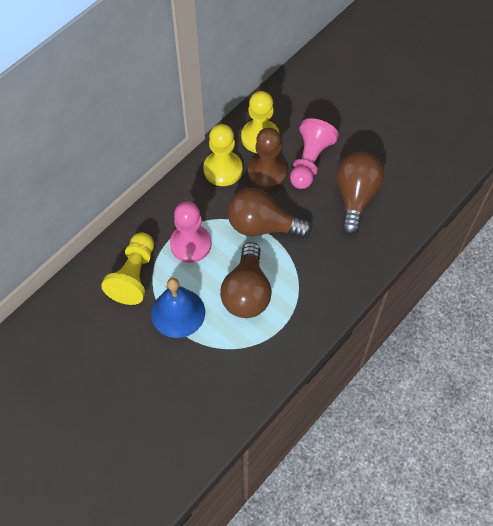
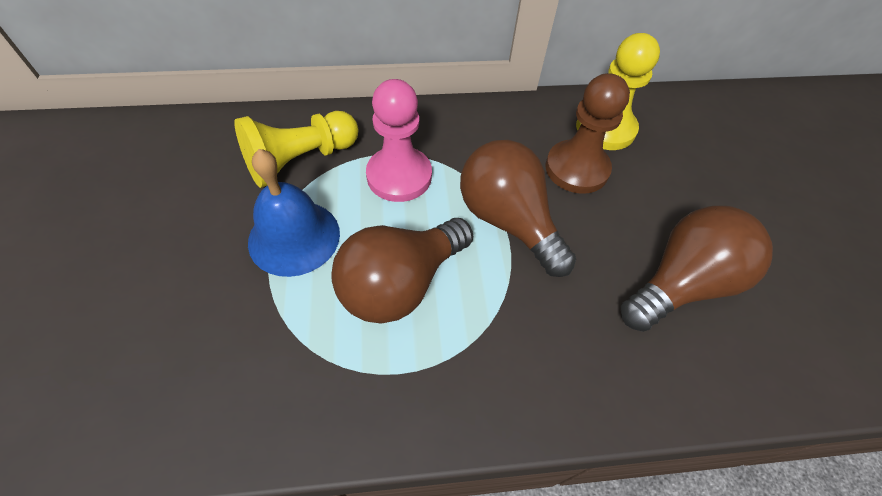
camera: 40 degrees right, 5 degrees down
yellow pawn [203,124,243,186] -> none
pink pawn [290,118,339,189] -> none

